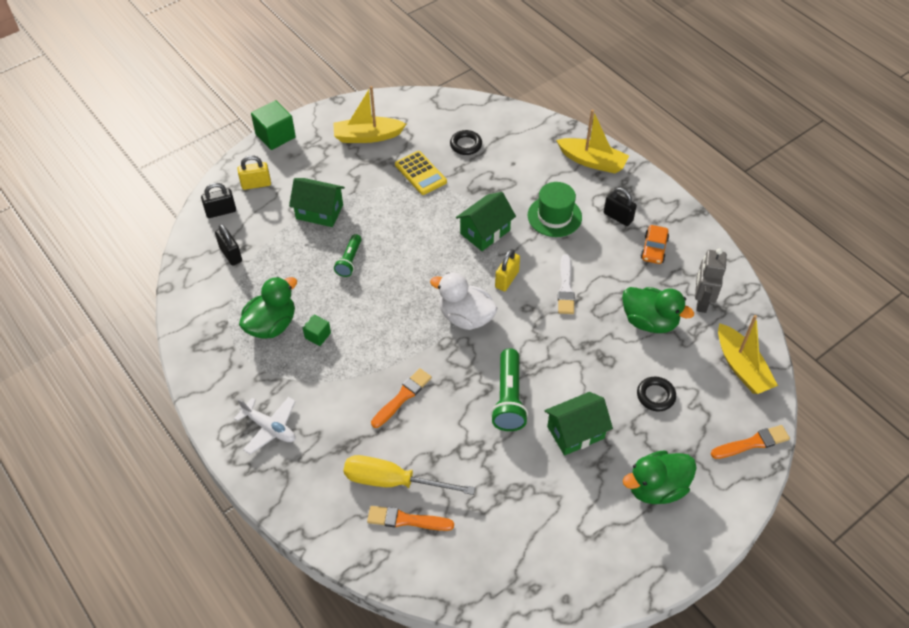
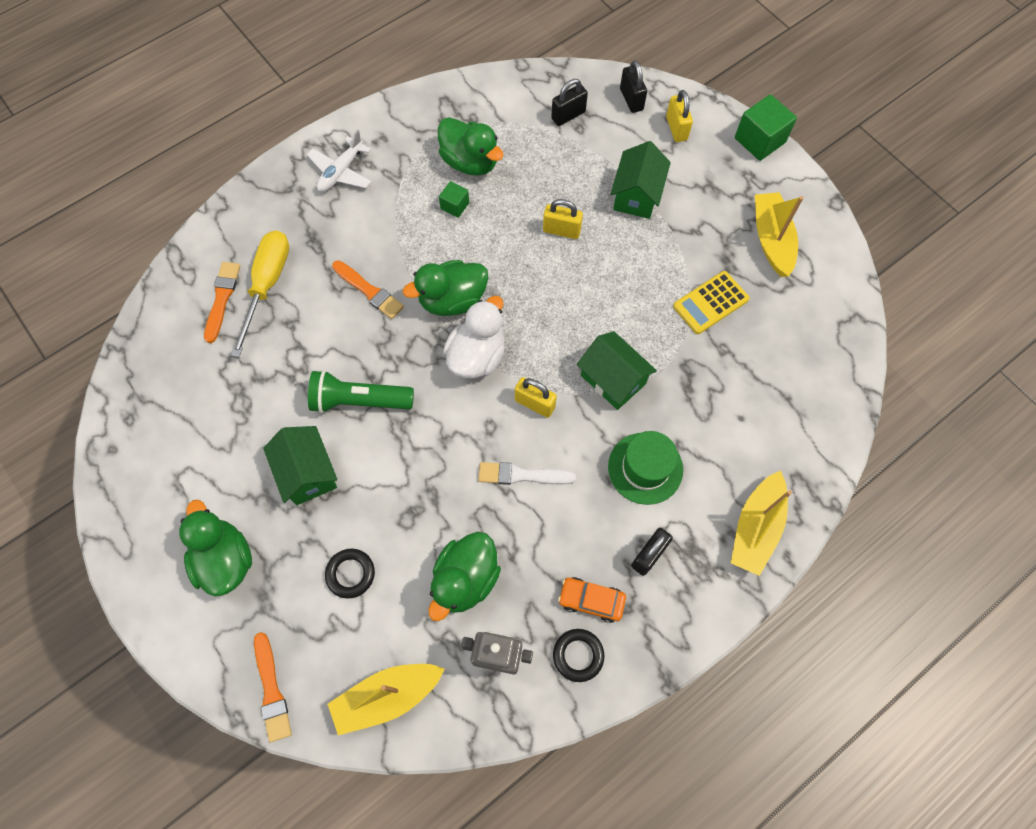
camera: 90 degrees right, 15 degrees up
green flashlight [334,234,361,277] -> yellow padlock [543,199,583,239]
black ring [450,130,482,155] -> black ring moved to [553,629,604,682]
none -> green duck [403,260,488,316]

